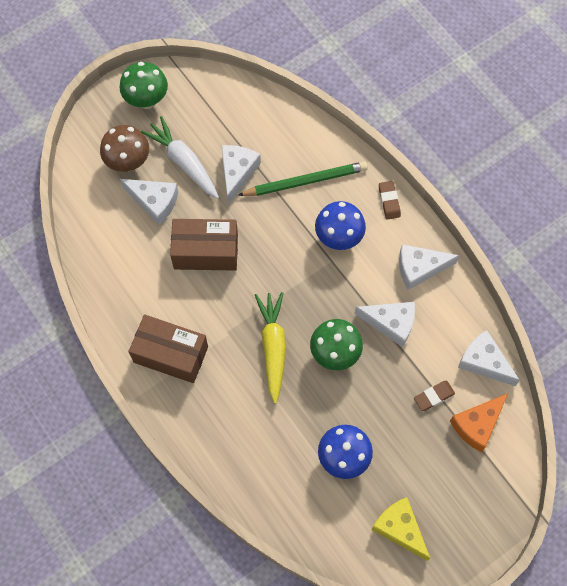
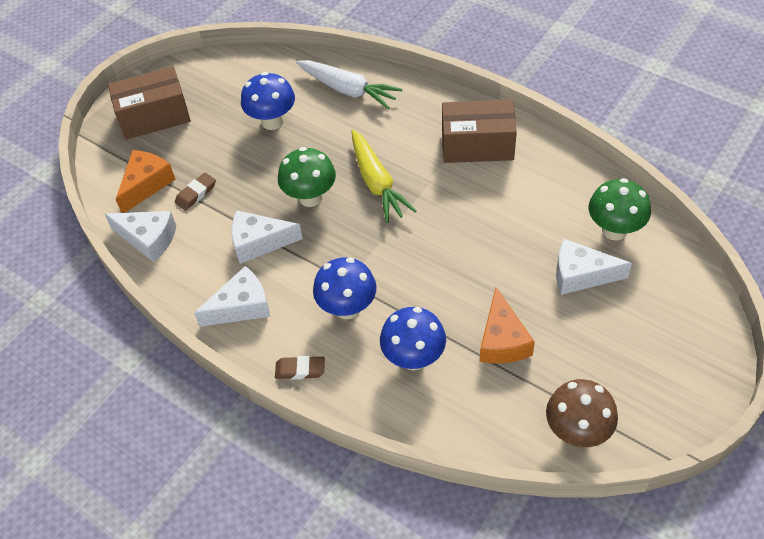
camera: 165 degrees right, 15 degrees down
brown mushroom [100,125,149,172] -> brown mushroom moved to [546,379,618,447]
green mushroom [120,62,168,109] -> green mushroom moved to [589,178,651,241]
white carrot [141,116,219,199] -> white carrot moved to [296,60,402,109]
brown box [170,219,238,271] -> brown box moved to [108,67,191,140]
white cheese [221,145,261,204] -> orange cheese [480,287,535,363]
green pencil [238,161,368,196] -> blue mushroom [380,307,446,370]
yellow cheese [371,497,430,561] -> none
brown eraser [379,181,401,220] -> brown eraser turned 60 degrees counterclockwise [275,356,325,380]

